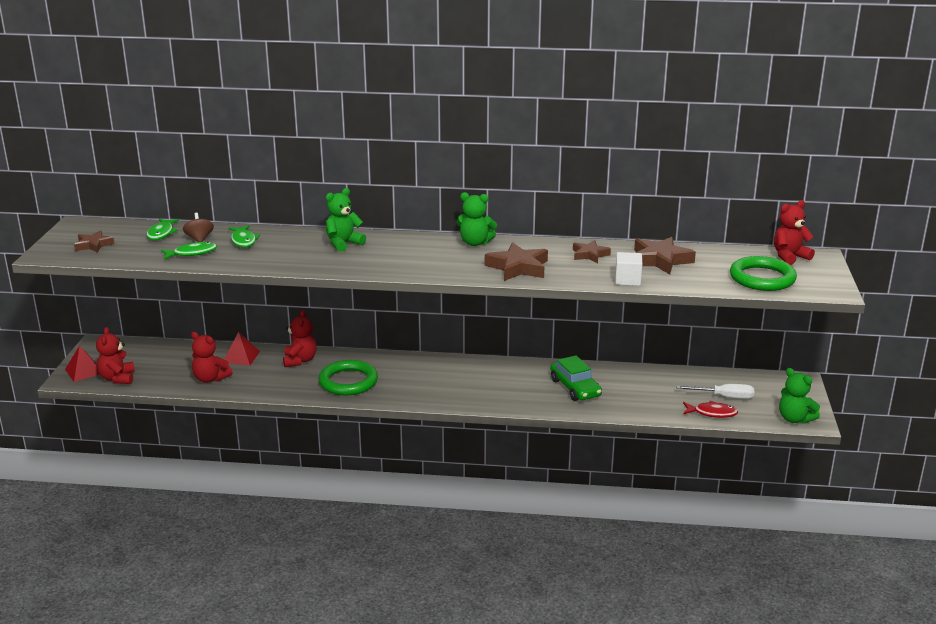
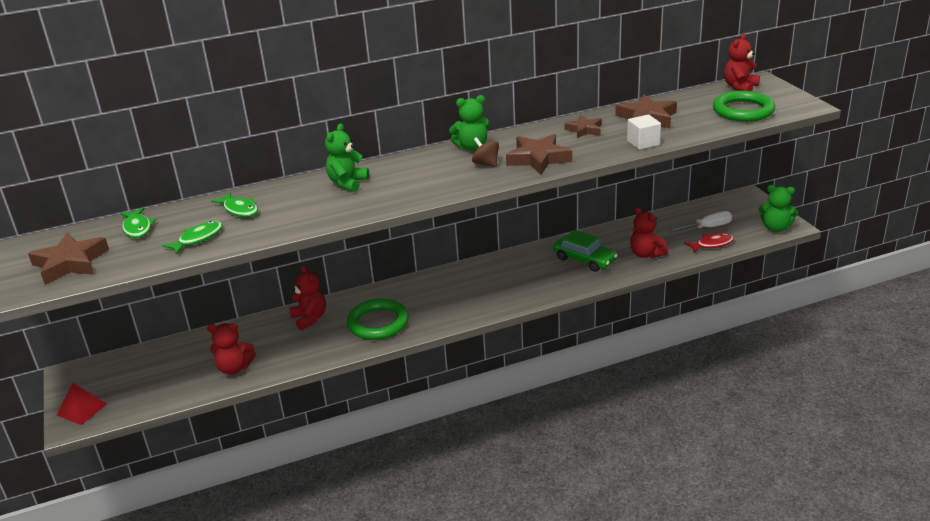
camera: 25 degrees left, 5 degrees up
brown star [74,230,114,253] -> brown star [28,233,109,285], size x1.63
red teddy bear [96,327,135,384] -> red teddy bear moved to [630,207,668,258]
brown spinning top [183,213,214,242] -> brown spinning top moved to [472,137,499,167]
red pyramid [224,332,260,366] -> none

